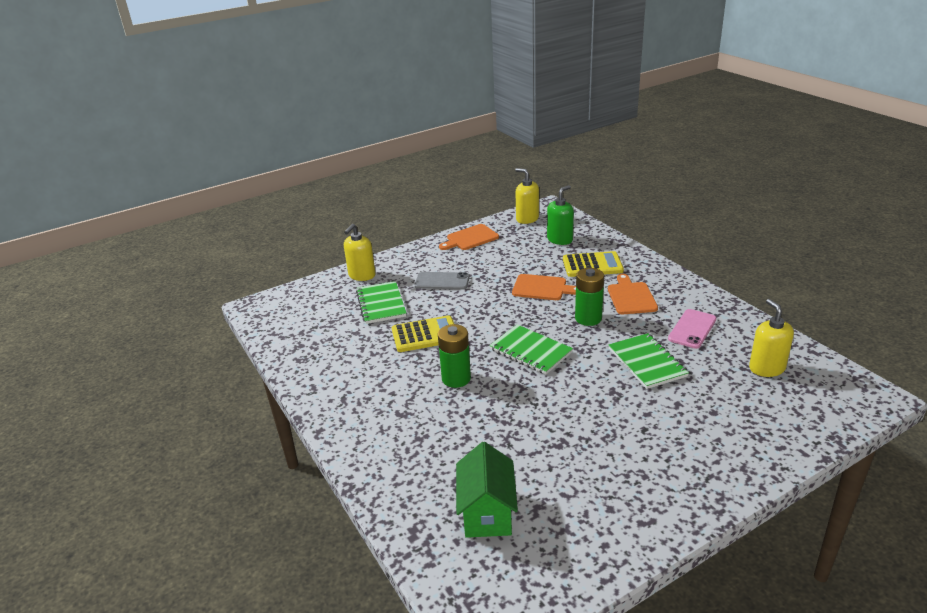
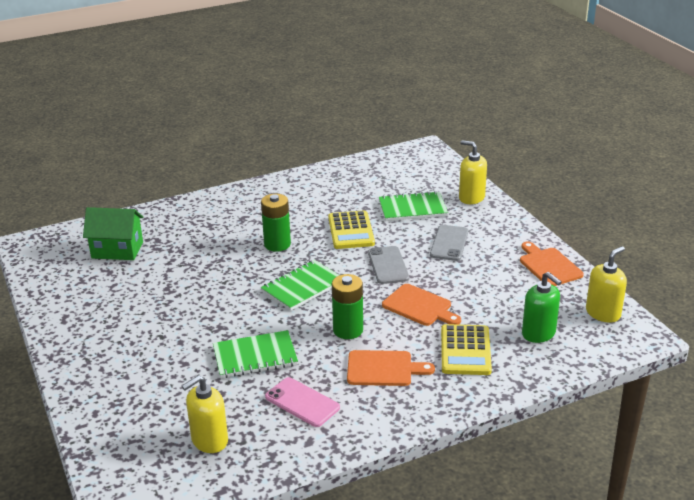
camera: 95 degrees right, 0 degrees up
orange cutting board [512,274,576,300] -> orange cutting board turned 75 degrees counterclockwise [382,284,461,326]
yellow soap dispenser [749,299,794,377] -> yellow soap dispenser turned 150 degrees clockwise [182,375,228,453]
none -> grey phone [368,246,409,284]

